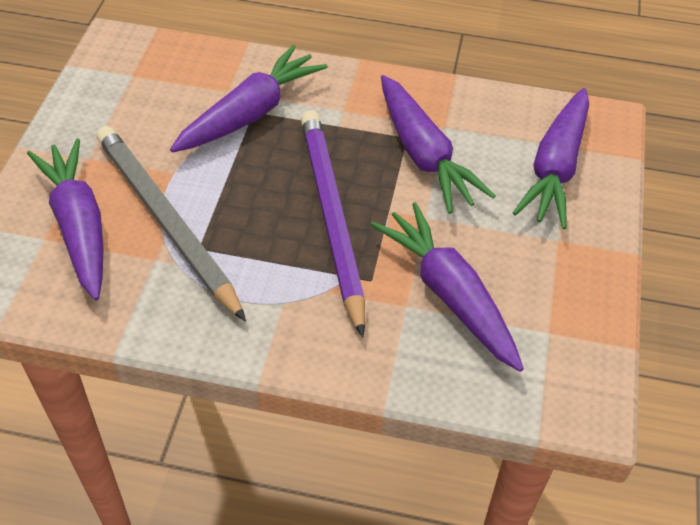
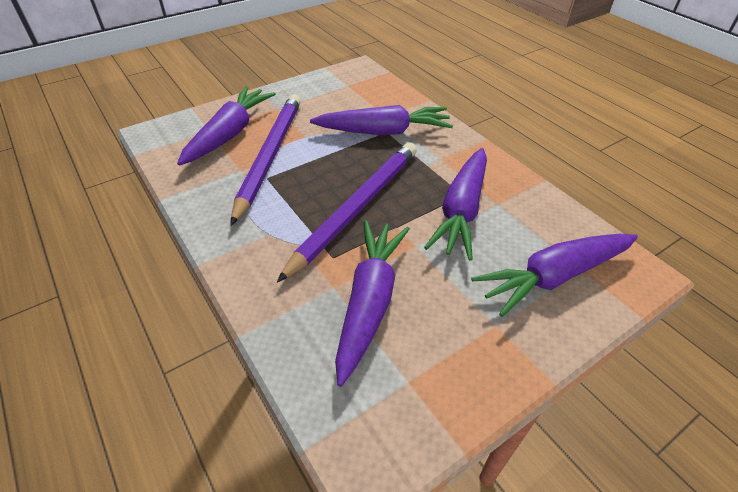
camera: 45 degrees right, 5 degrees down
grey pencil [96,126,246,321] -> purple pencil [230,94,301,226]

